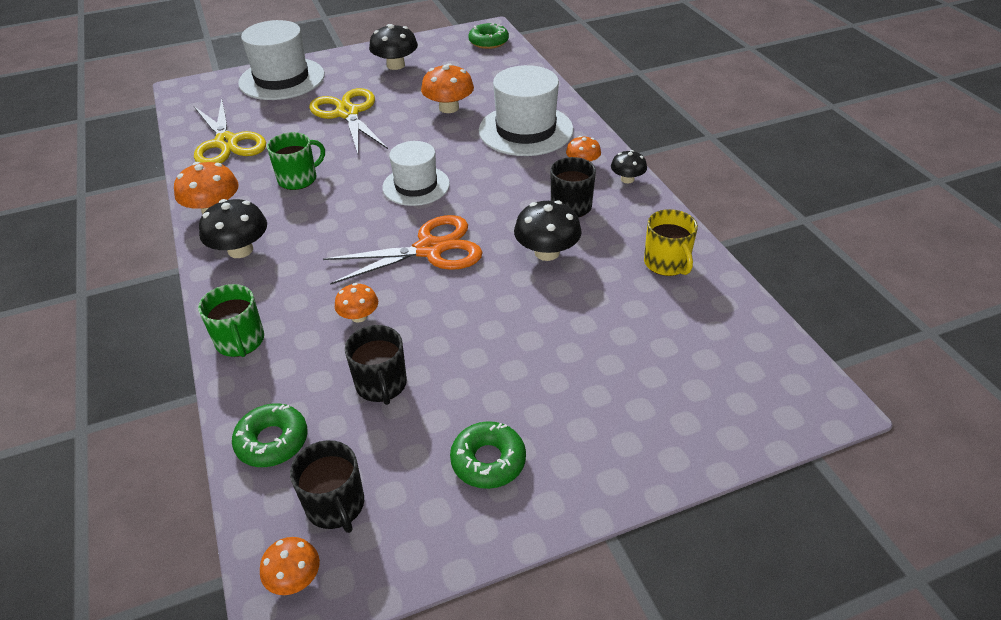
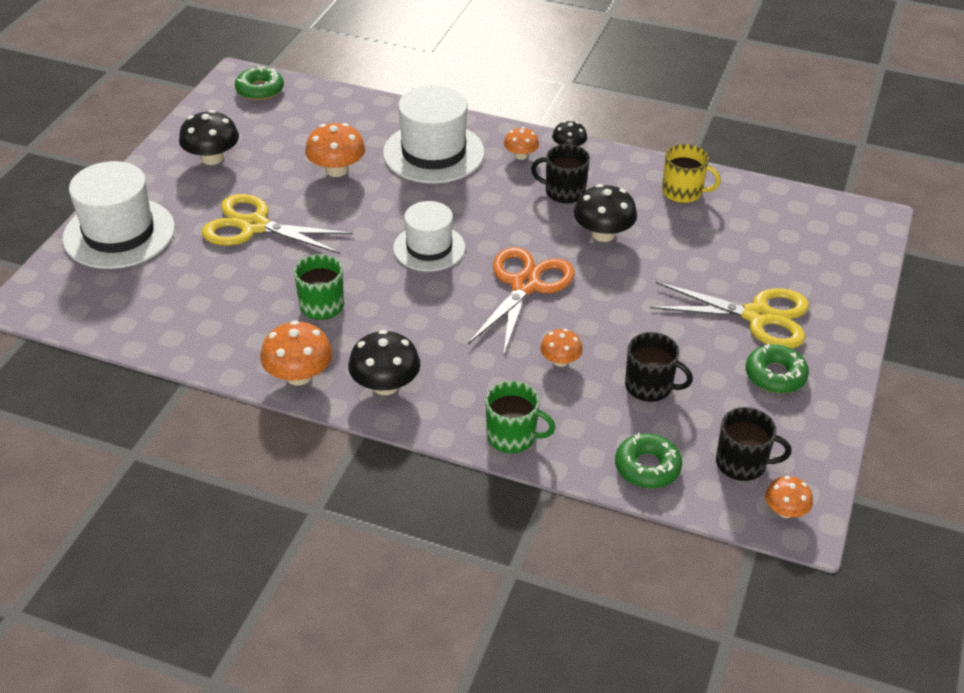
camera: 50 degrees left, 0 degrees up
yellow scissors [194,98,266,163] -> yellow scissors moved to [650,282,809,349]

